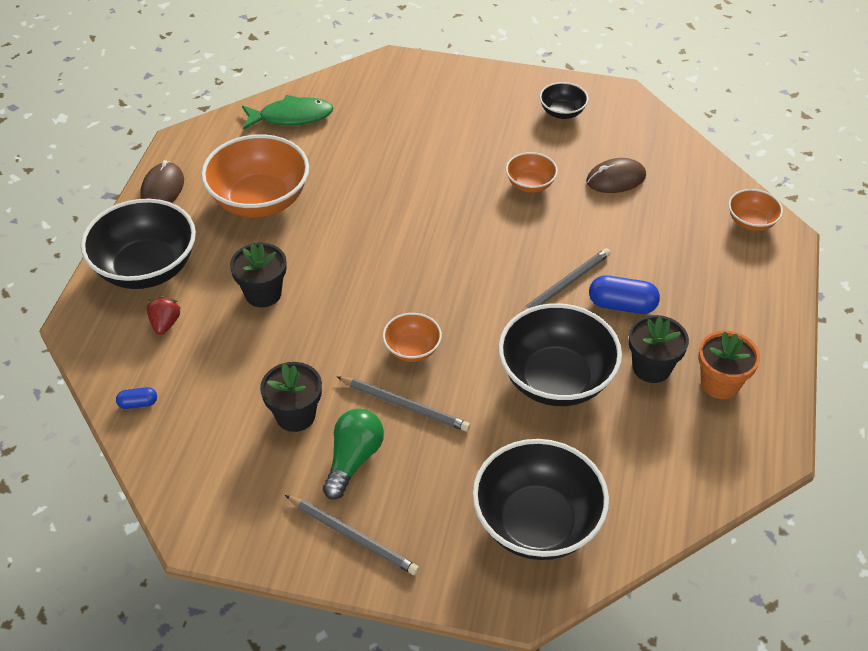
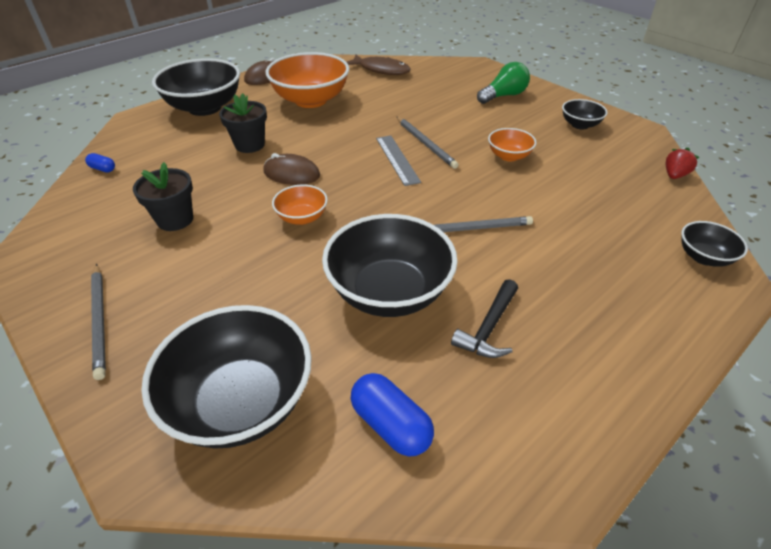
camera: 35 degrees right, 5 degrees down
red strawberry [147,296,181,335] -> red strawberry moved to [665,148,699,179]
green fish [242,95,333,130] -> brown fish [347,54,411,75]
green light bulb [323,408,384,500] -> green light bulb moved to [477,62,530,104]
grey pencil [337,377,470,432] -> grey pencil moved to [397,117,459,169]
brown mouse [586,158,646,193] -> brown mouse moved to [263,153,320,185]
blue capsule [589,276,660,314] -> blue capsule moved to [351,373,434,457]
black flower pot [628,315,689,383] -> black hammer [451,279,518,358]
orange flower pot [698,331,760,399] -> none
orange bowl [729,189,783,231] -> black bowl [681,221,748,267]
none -> grey ruler [376,136,421,186]

